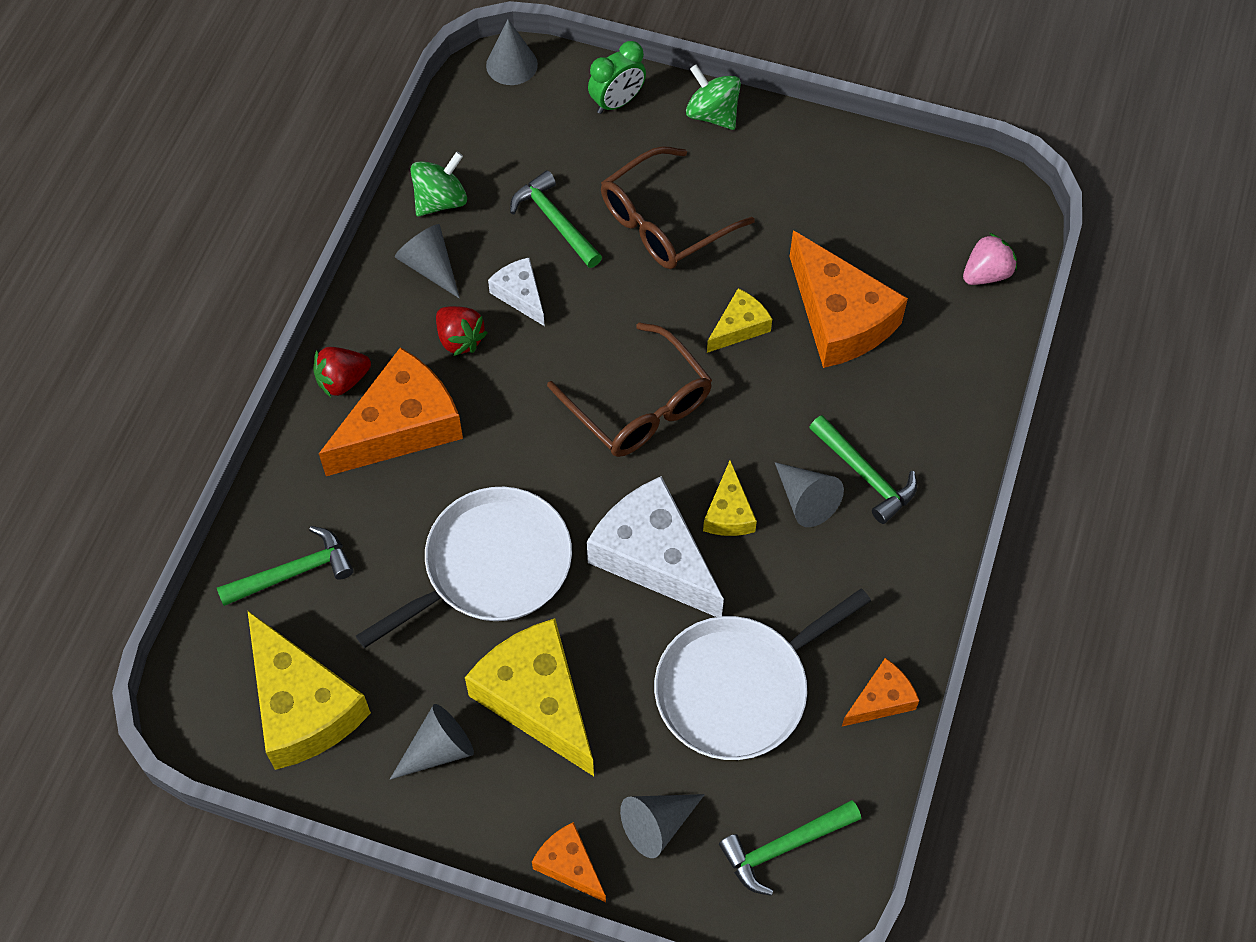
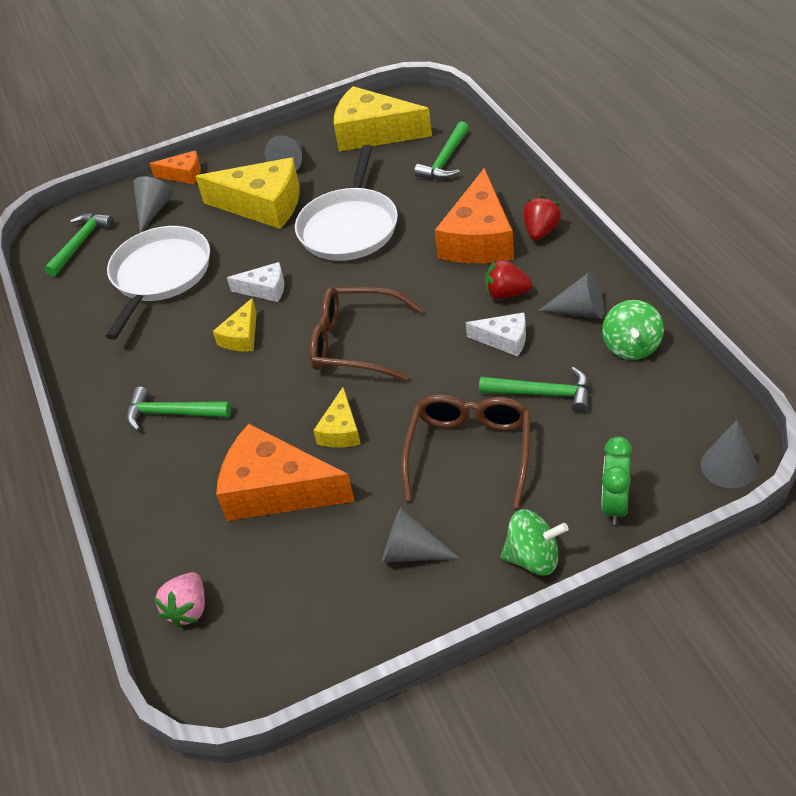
camera: 145 degrees right, 15 degrees down
white cheese [587,476,724,617] -> white cheese [227,262,284,302], size x0.51
yellow cheese [703,460,757,536] -> yellow cheese turned 120 degrees counterclockwise [213,298,257,352]
grey cone [775,462,844,527] -> grey cone moved to [382,508,461,562]
orange cheese [842,658,919,727] -> none

